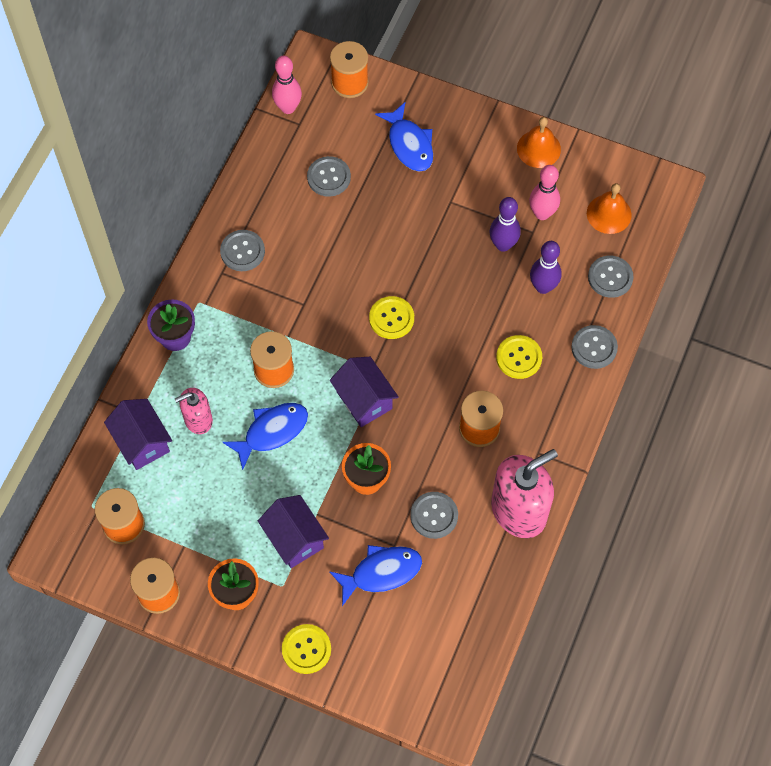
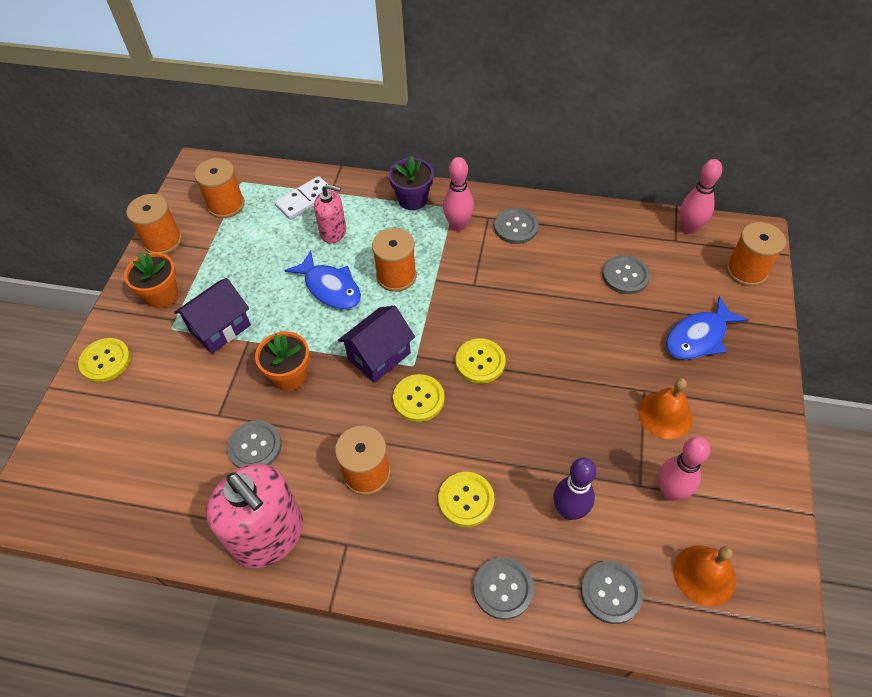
camera: 80 degrees right, 10 degrees down
purple house [104,399,172,470] -> white domino [274,176,334,220]
pink soap dispenser [175,388,213,434] -> pink soap dispenser turned 135 degrees clockwise [314,184,346,243]
blue fish [329,545,422,606] -> none
purple bowling pin [490,197,521,252] -> none
orange bell [517,117,561,168] -> orange bell moved to [638,378,693,439]
none -> yellow button [393,374,444,422]
none -> pink bowling pin [443,157,474,231]

